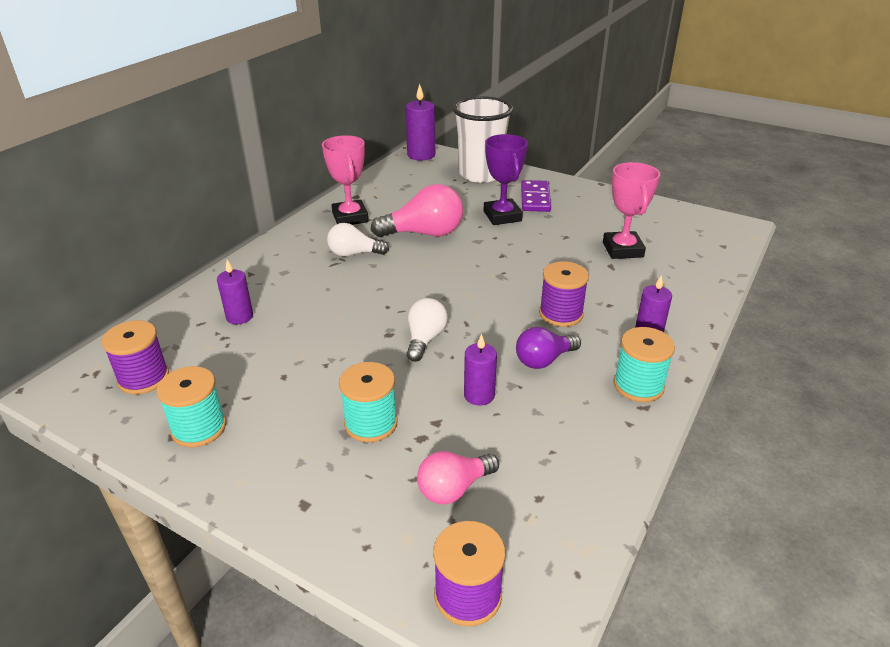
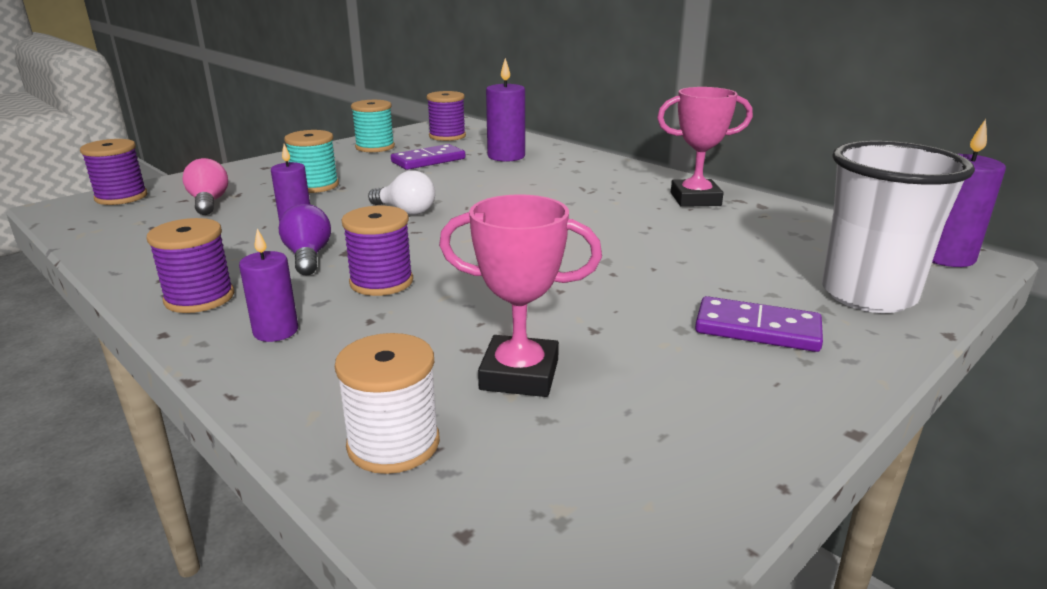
camera: 105 degrees right, 10 degrees down
purple candle [217,260,253,324] -> purple candle [486,58,525,162], size x1.53
white light bulb [327,223,389,257] -> none
pink light bulb [371,184,463,237] -> none
purple trophy [484,134,528,225] -> none
turquoise spool [613,327,675,402] -> purple spool [147,218,234,313]
none -> white spool [335,333,440,474]
none -> purple domino [391,144,465,170]

